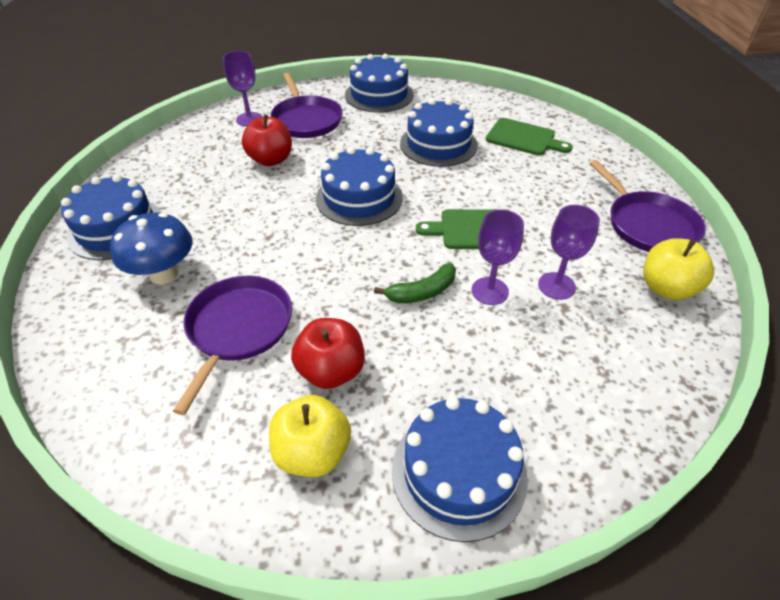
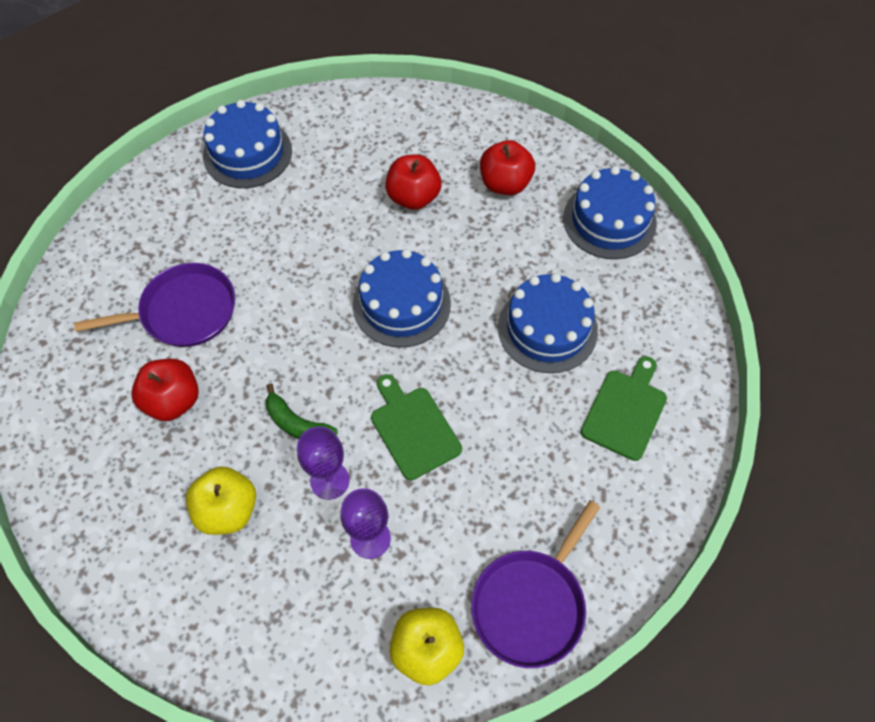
camera: 60 degrees right, 15 degrees up
blue mushroom [110,213,192,284] -> none
purple goblet [223,51,263,126] -> none
yellow apple [269,395,351,477] -> yellow apple moved to [186,466,256,535]
purple pan [270,73,343,138] -> red apple [480,140,535,195]
blue cake [392,397,528,542] -> none
green cutting board [486,118,573,156] -> green cutting board turned 150 degrees counterclockwise [581,356,667,461]

